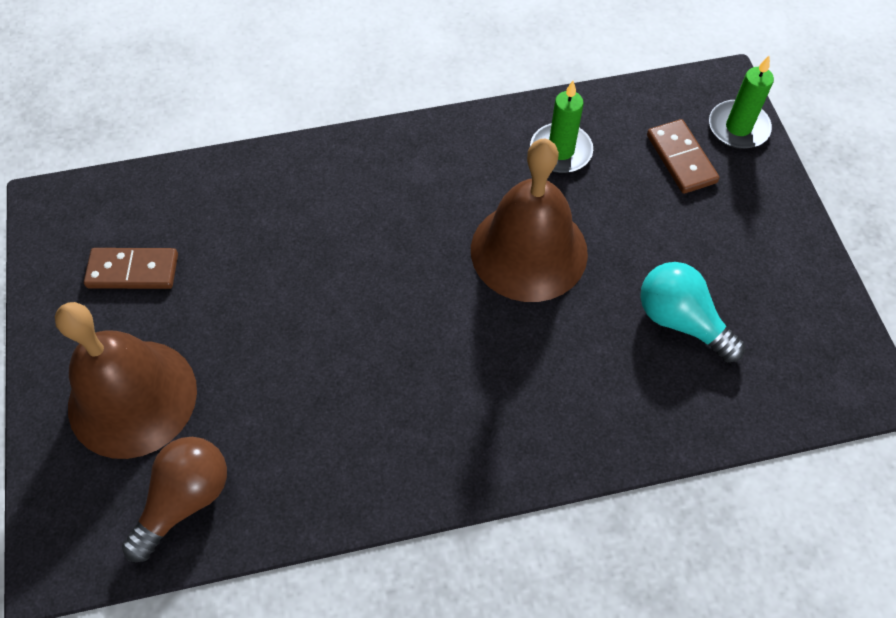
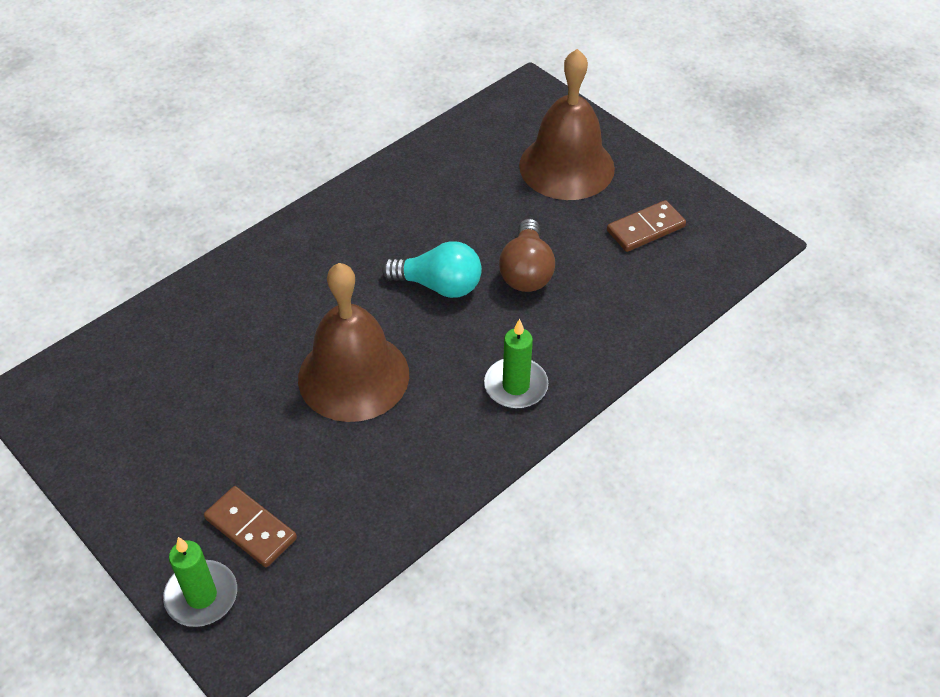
camera: 150 degrees right, 10 degrees down
brown light bulb [122,437,227,562] -> brown light bulb moved to [499,219,555,292]
green candle [530,81,593,173] -> green candle moved to [484,319,548,409]
turquoise light bulb [640,262,745,362] -> turquoise light bulb moved to [382,241,482,298]

